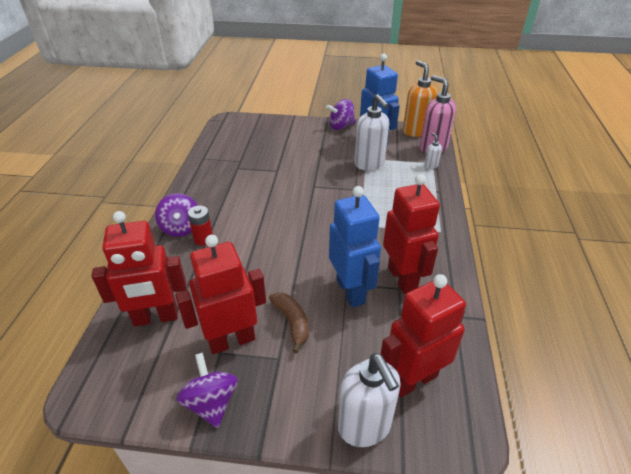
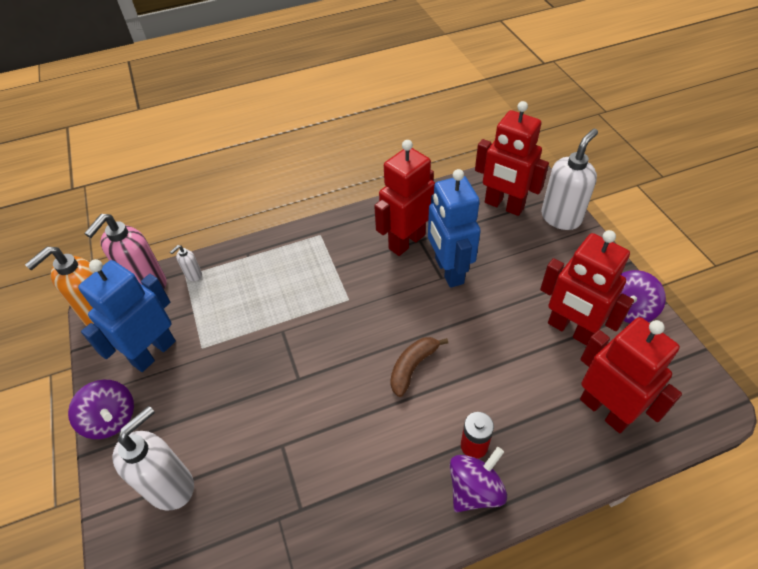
camera: 115 degrees left, 10 degrees up
brown banana [269,292,309,353] -> brown banana moved to [390,337,448,397]
blue robot [329,186,381,307] -> blue robot turned 60 degrees counterclockwise [428,169,481,288]
white soap dispenser [354,94,389,170] -> white soap dispenser moved to [113,406,194,511]

